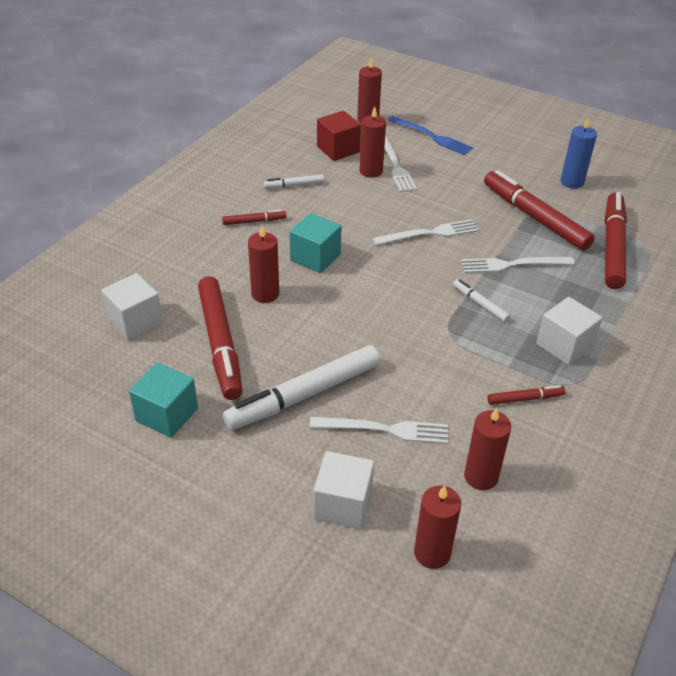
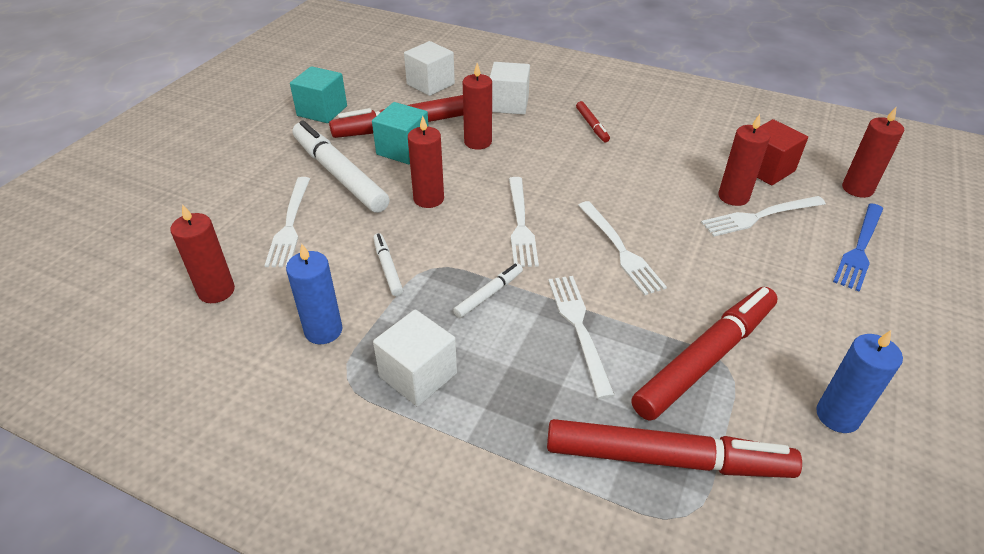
camera: 85 degrees right, 0 degrees up
white marker [263,174,324,189] -> white marker moved to [373,233,403,296]
turquoise cube [289,213,342,273] -> turquoise cube moved to [372,102,429,165]
white cube [314,451,374,529] -> white cube moved to [490,62,530,115]
red candle [414,485,461,569] -> red candle moved to [408,116,444,208]
red marker [487,385,566,405] -> blue candle [286,244,343,344]
none -> white fork [509,177,539,267]

